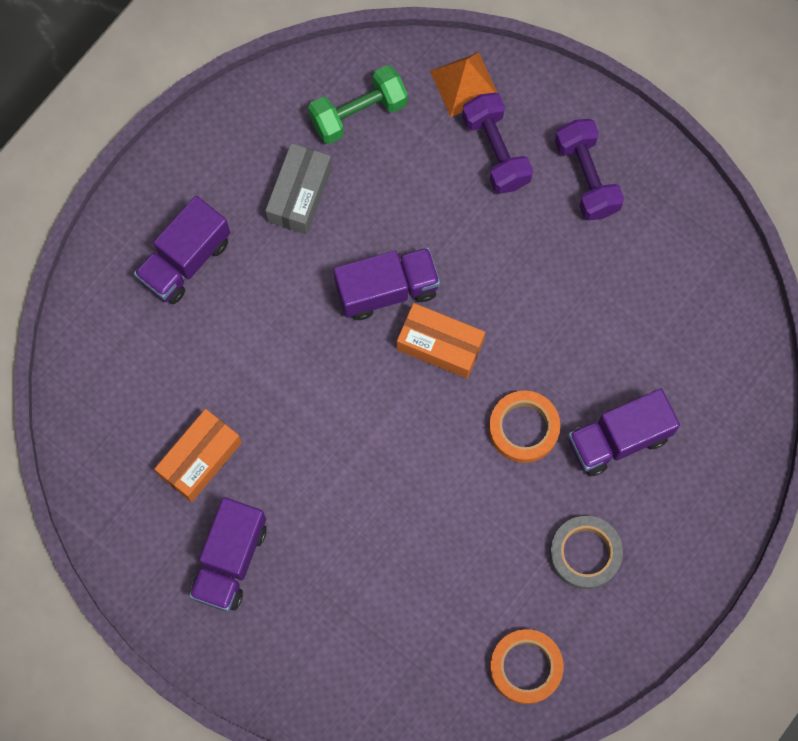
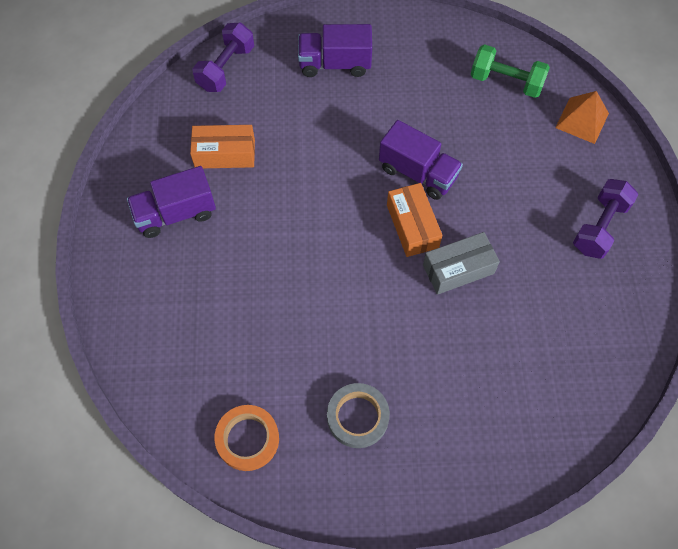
camera: 50 degrees right, 10 degrees down
grey box [265,143,332,235] -> grey box moved to [423,232,500,295]
purple dumbbell [462,93,533,194] -> purple dumbbell moved to [192,22,254,92]
orange tape [489,391,560,463] -> none
purple truck [568,389,680,476] -> none

